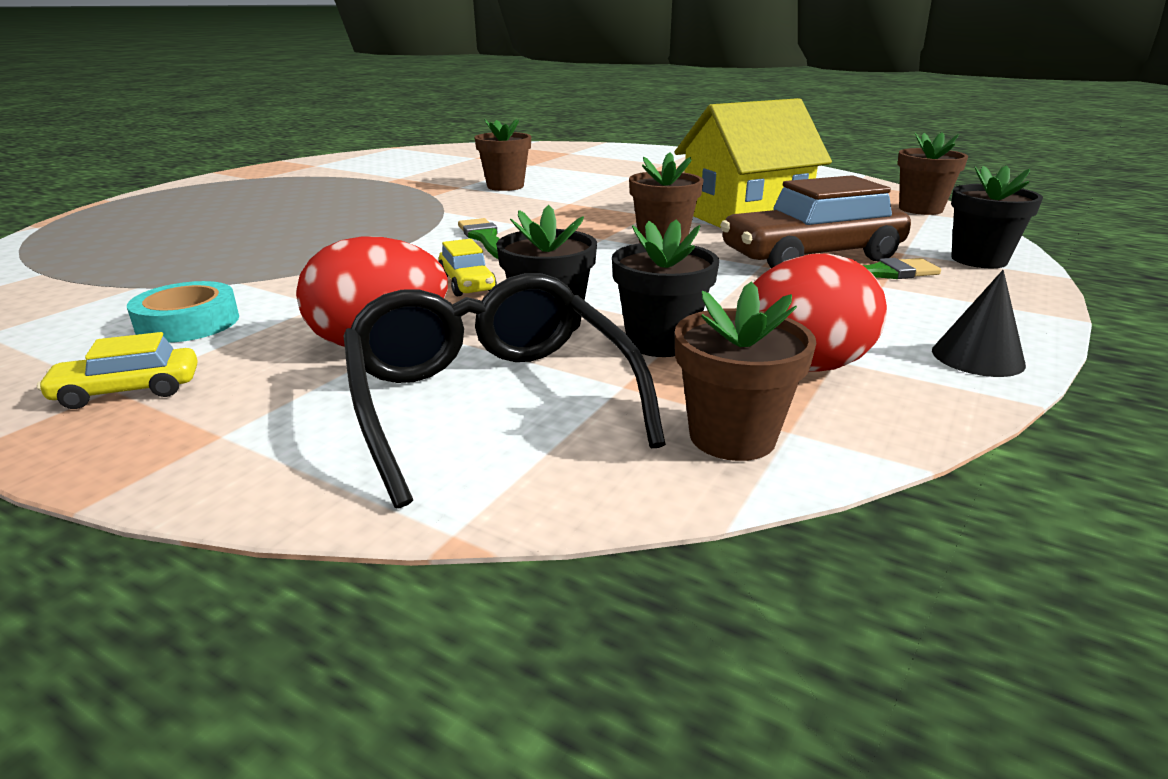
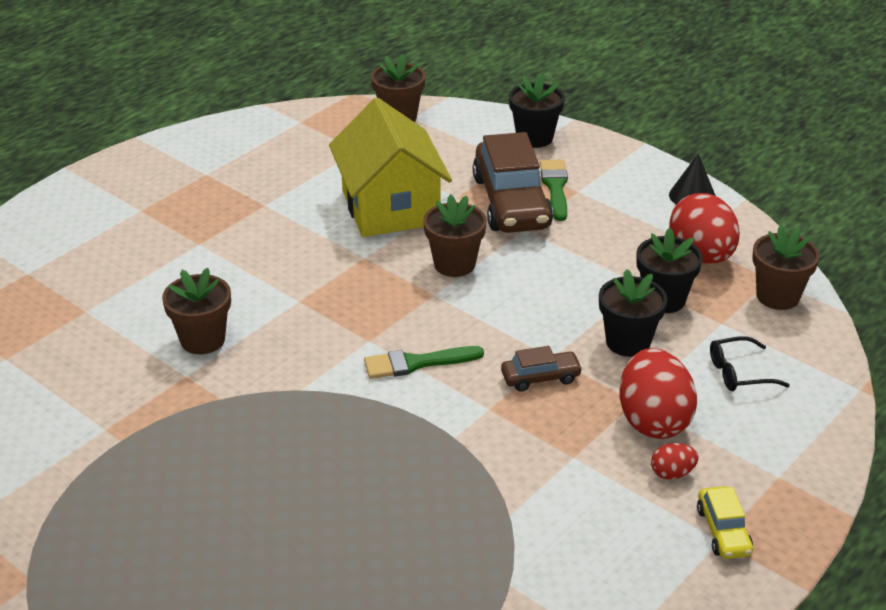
camera: 80 degrees left, 10 degrees up
turquoise tape [127,281,239,343] -> none
black glasses [343,273,666,508] -> black glasses [710,336,790,391], size x0.46
yellow car [439,239,497,296] -> brown car [501,346,583,392]
none -> red egg [651,443,699,480]

